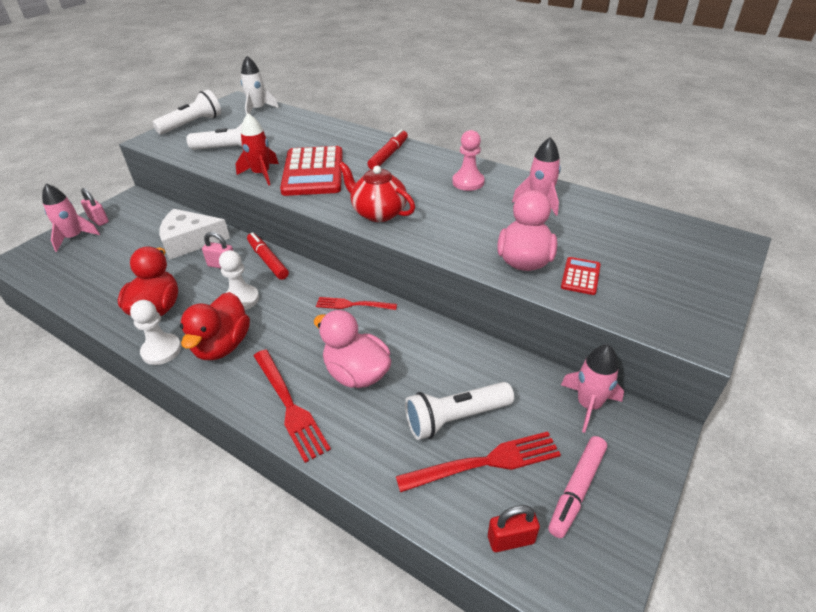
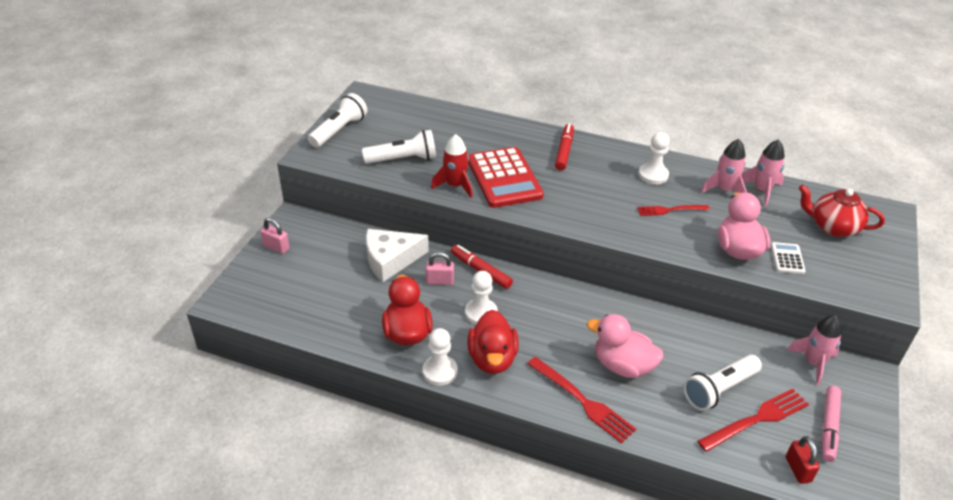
camera: 15 degrees left, 0 degrees up
pink rocket [42,183,100,252] -> pink rocket moved to [742,139,785,206]
white rocket [241,56,279,115] -> none
red fork [316,297,397,310] -> red fork moved to [637,205,710,216]
red teapot [338,162,415,222] -> red teapot moved to [799,185,885,237]
pink pawn [452,130,485,191] -> white pawn [639,132,670,184]
red padlock [488,505,540,552] -> red padlock turned 75 degrees counterclockwise [786,436,820,484]
red calculator [561,257,601,295] -> white calculator [771,242,806,274]

